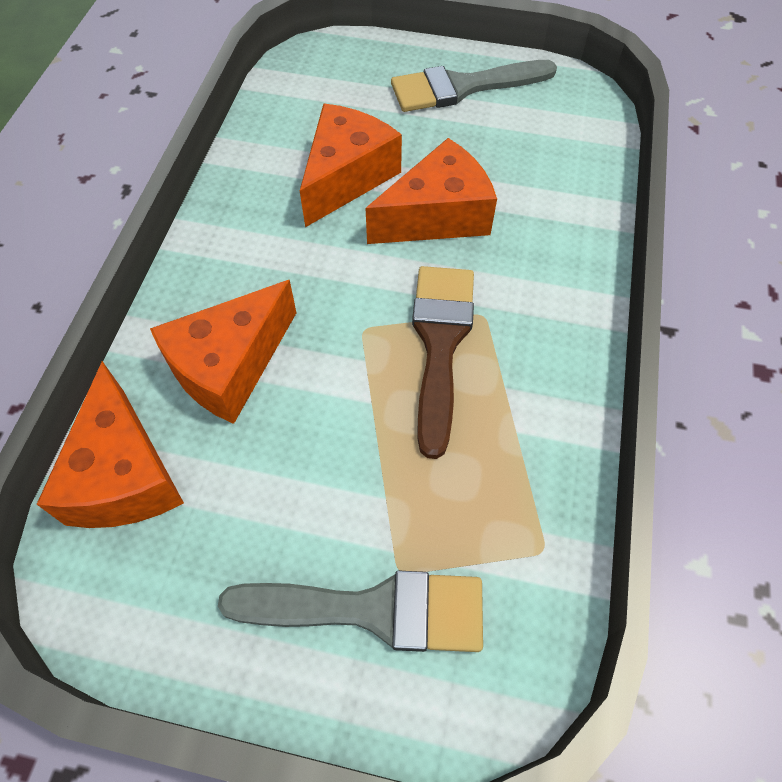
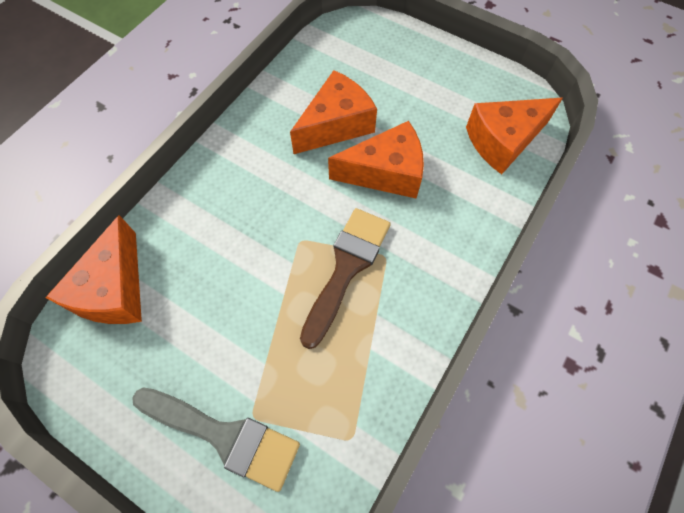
camera: 20 degrees right, 5 degrees up
orange cheese [150,280,296,424] -> orange cheese moved to [466,98,563,174]
grey brush [391,60,557,112] -> none

